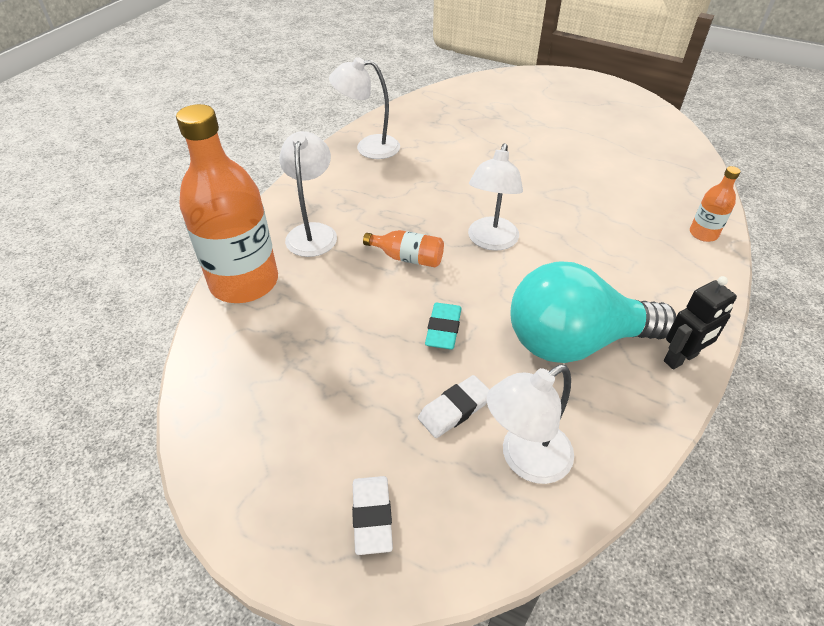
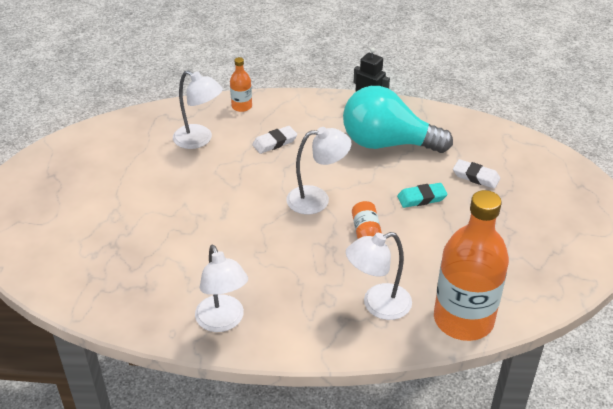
camera: 115 degrees left, 5 degrees down
white eraser [352,476,393,555] -> white eraser moved to [252,126,297,154]
white lamp [487,364,574,484] -> white lamp moved to [173,70,223,149]
turquoise light bulb [511,261,676,363] -> turquoise light bulb turned 135 degrees clockwise [343,86,453,153]

